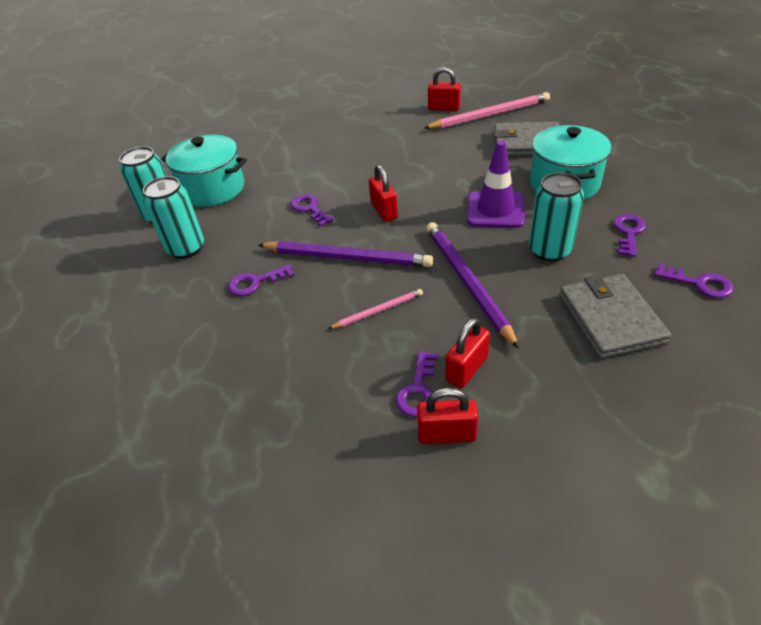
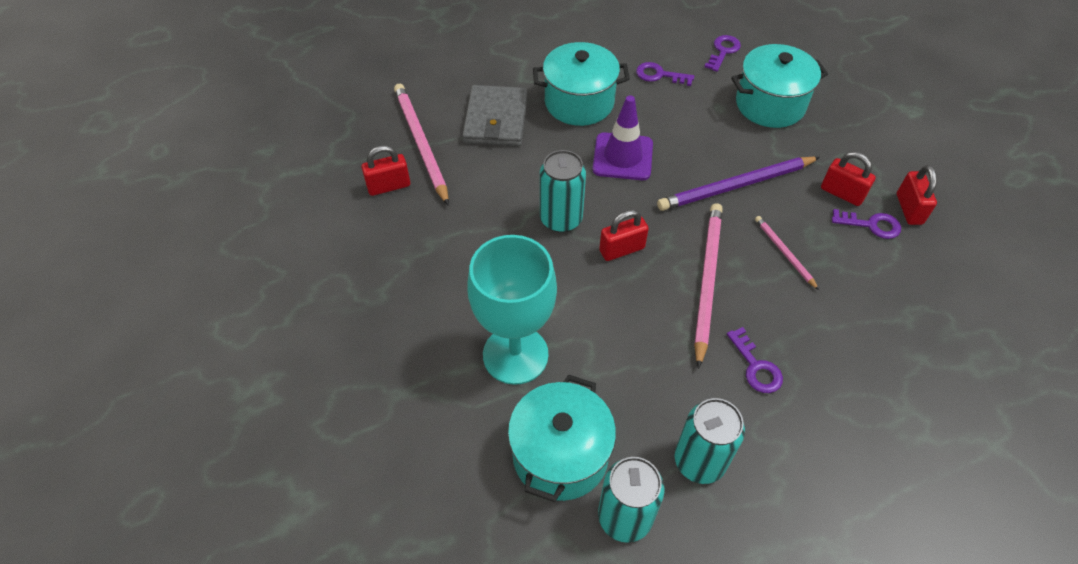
camera: 95 degrees left, 10 degrees up
purple pencil [258,241,433,267] -> pink pencil [694,203,723,369]
purple key [291,194,333,226] -> none
red padlock [428,67,461,111] -> red padlock turned 60 degrees clockwise [361,145,410,196]
turquoise can [529,172,584,262] -> turquoise can moved to [540,150,586,233]
grey wallet [559,274,671,359] -> turquoise pot [731,44,828,128]
none -> turquoise goblet [467,235,557,385]

